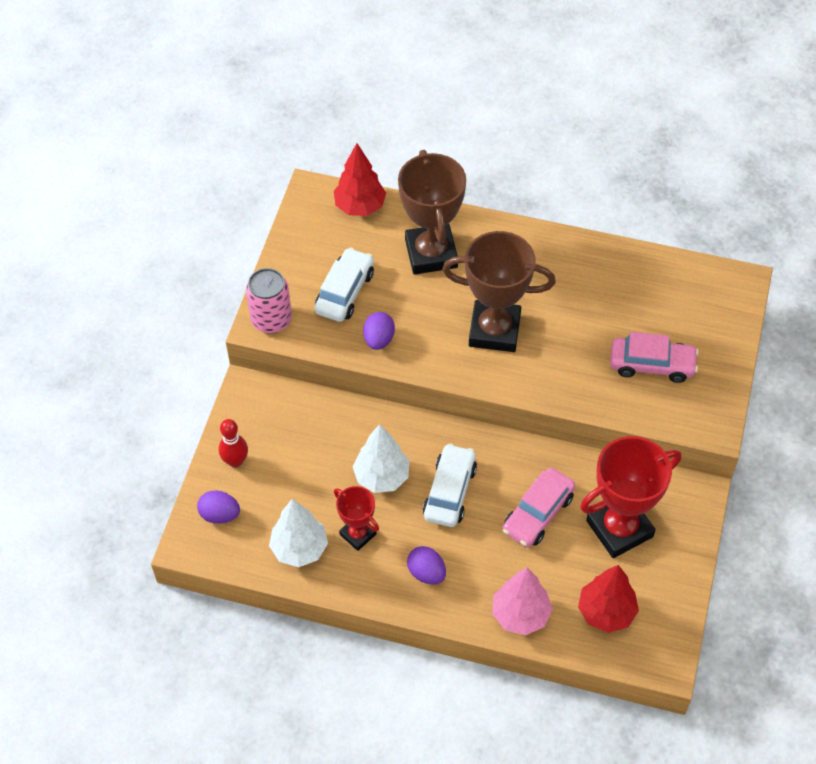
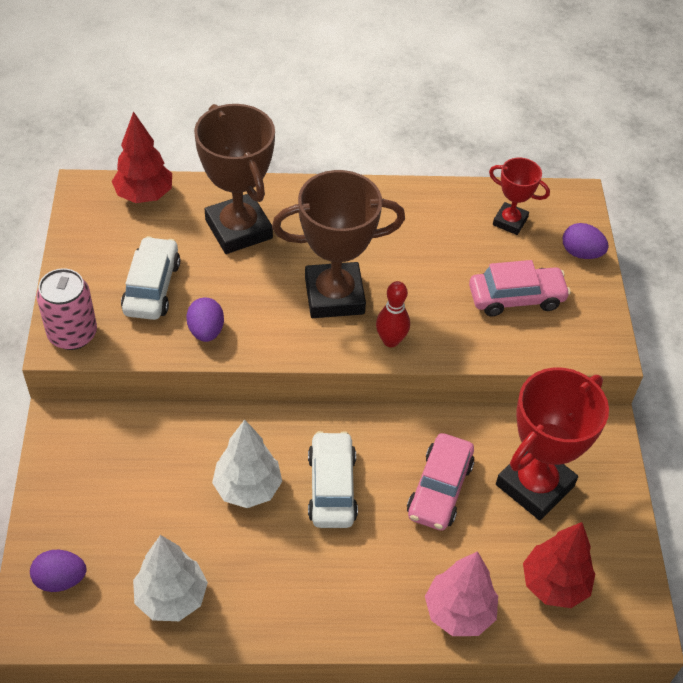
camera: 20 degrees left, 5 degrees down
red bowling pin [219,419,248,467] -> red bowling pin moved to [376,281,410,347]
red trophy [334,486,379,551] -> red trophy moved to [489,158,550,235]
purple egg [407,546,446,585] -> purple egg moved to [563,223,609,259]

